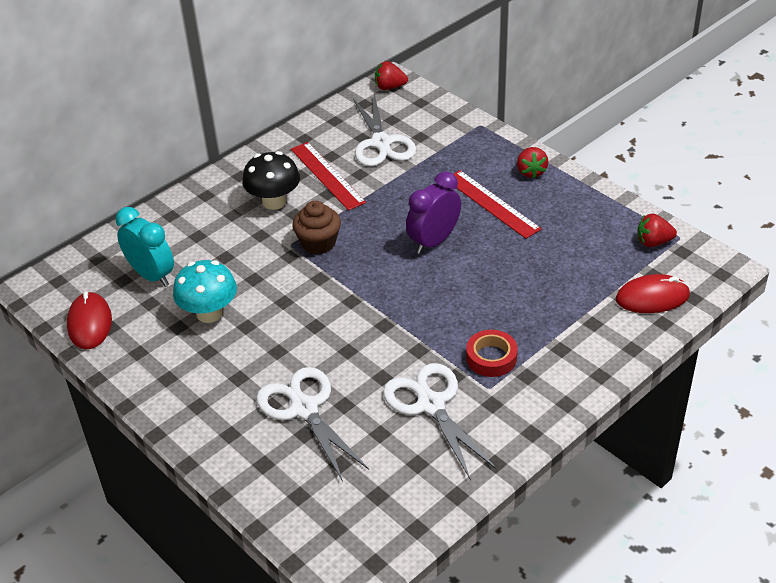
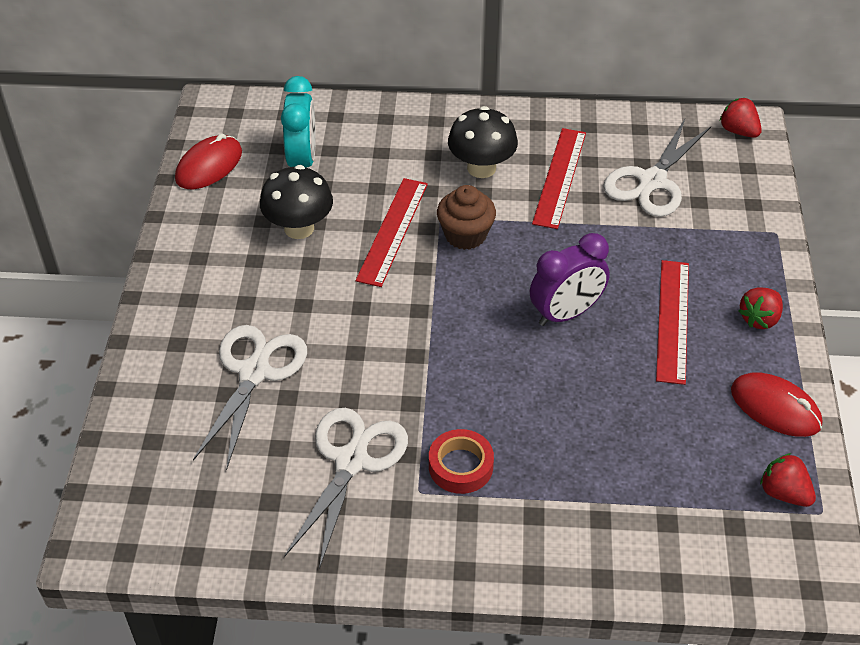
camera: 45 degrees right, 5 degrees up
turquoise mushroom [173,260,237,323] -> black mushroom [260,165,333,239]
purple clock [406,171,461,254] -> purple clock turned 150 degrees clockwise [530,233,610,326]
red mouse [616,274,690,313] -> red mouse moved to [731,372,822,437]
none -> red ruler [356,178,428,287]

